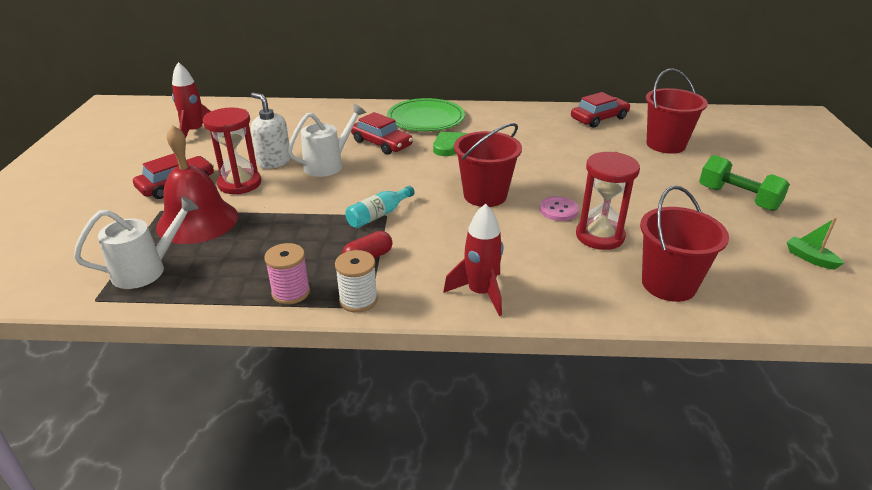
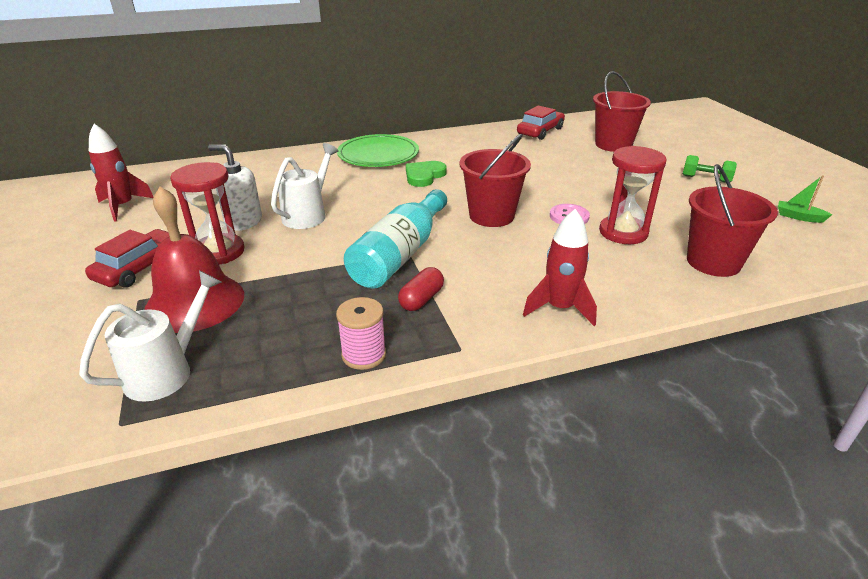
camera: 20 degrees left, 0 degrees up
white spool [335,250,378,313] -> none
turquoise bottle [345,186,415,228] -> turquoise bottle [344,189,447,289], size x1.85
red car [351,112,413,155] -> none
green dumbbell [699,155,790,211] -> green dumbbell [683,155,737,182], size x0.66

